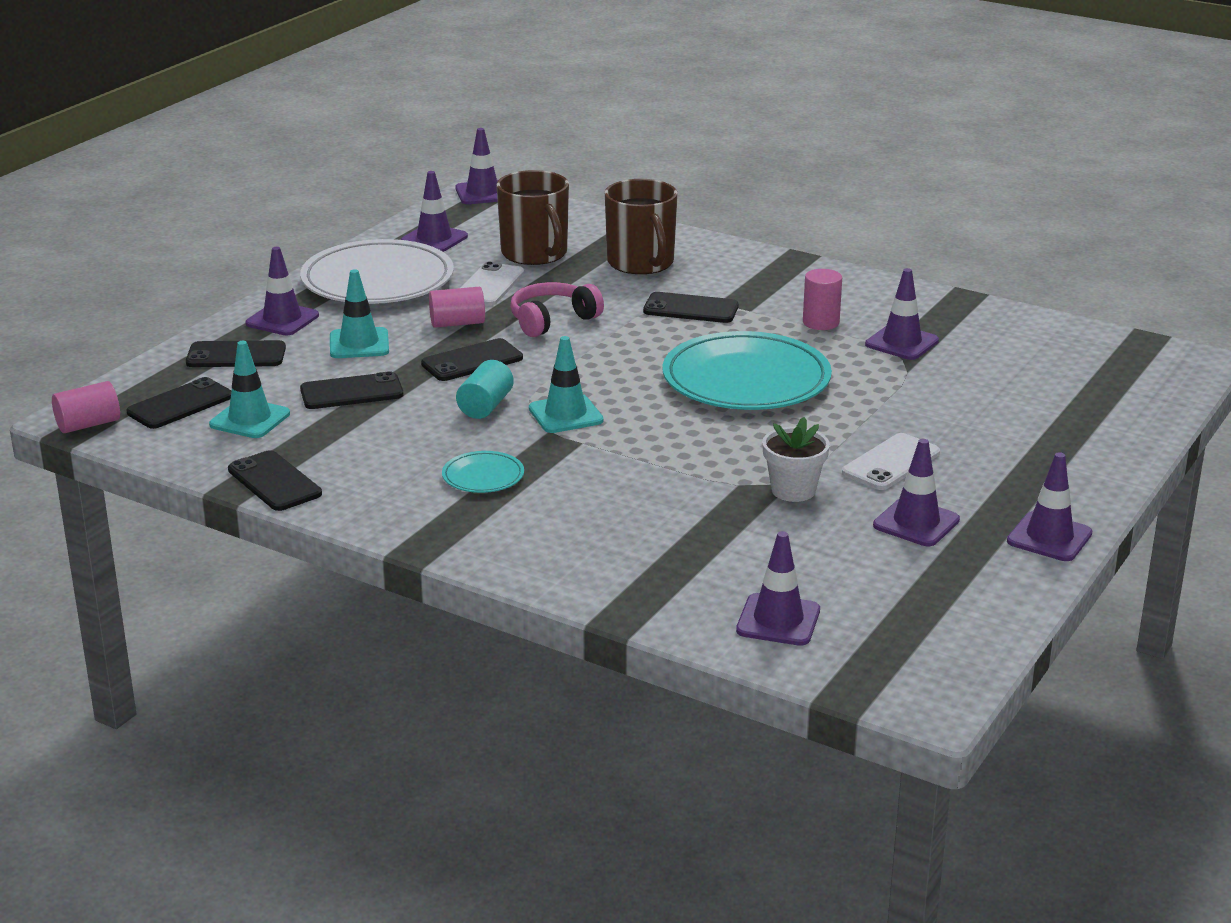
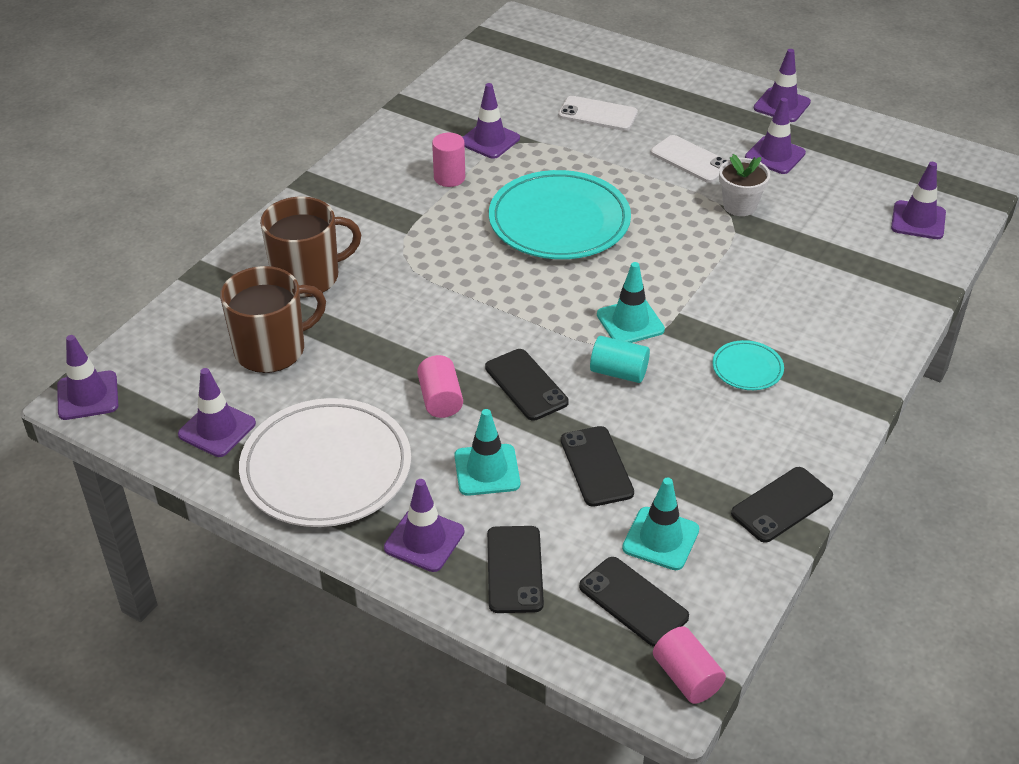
camera: 90 degrees left, 15 degrees up
white phone [460,262,525,306] -> white phone moved to [558,96,638,131]
pink headphones [510,282,604,337] -> none
black phone [643,292,739,323] -> none

